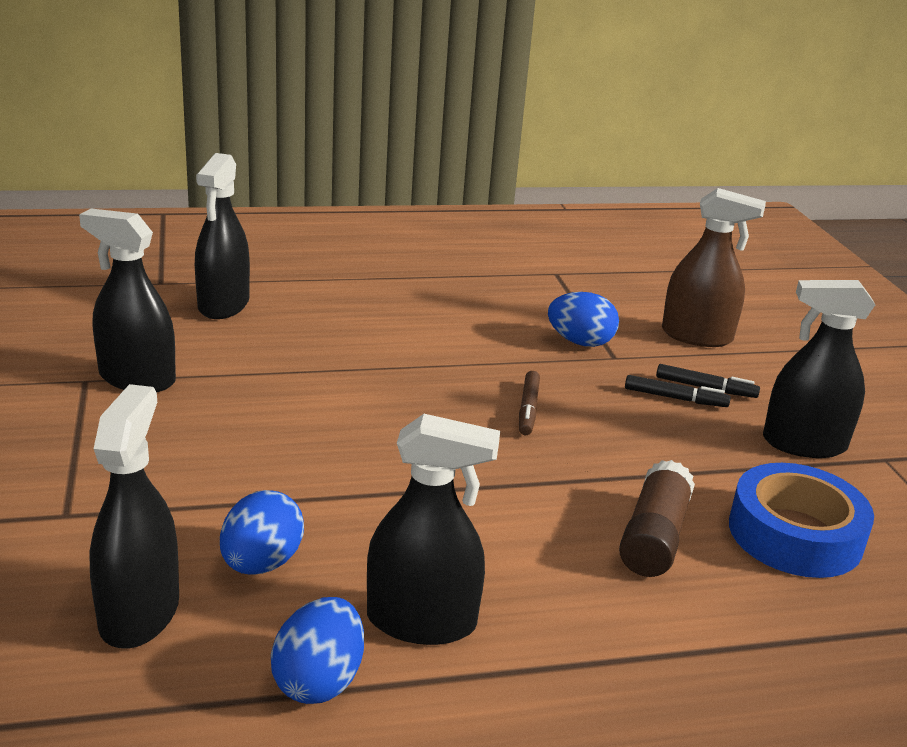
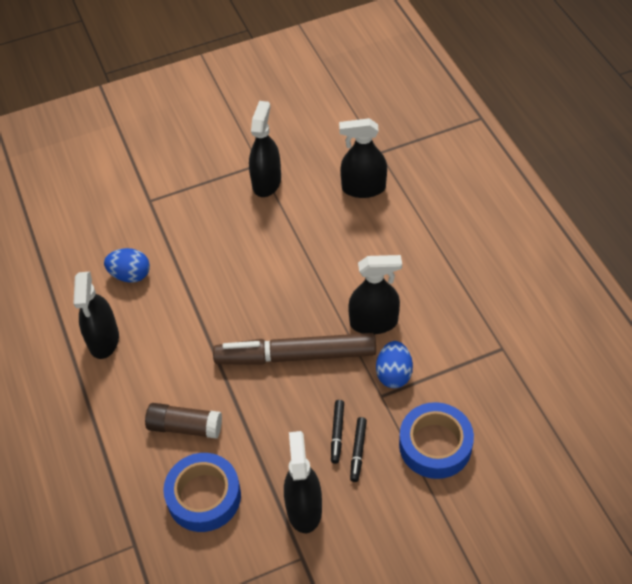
camera: 85 degrees right, 25 degrees up
black spray bottle [89,384,179,648] -> black spray bottle moved to [348,255,402,334]
blue egg [271,597,364,704] -> none
brown marker [519,371,540,435] -> brown marker [213,333,376,365], size x2.50
brown spray bottle [662,188,766,347] -> blue tape [399,402,474,479]

